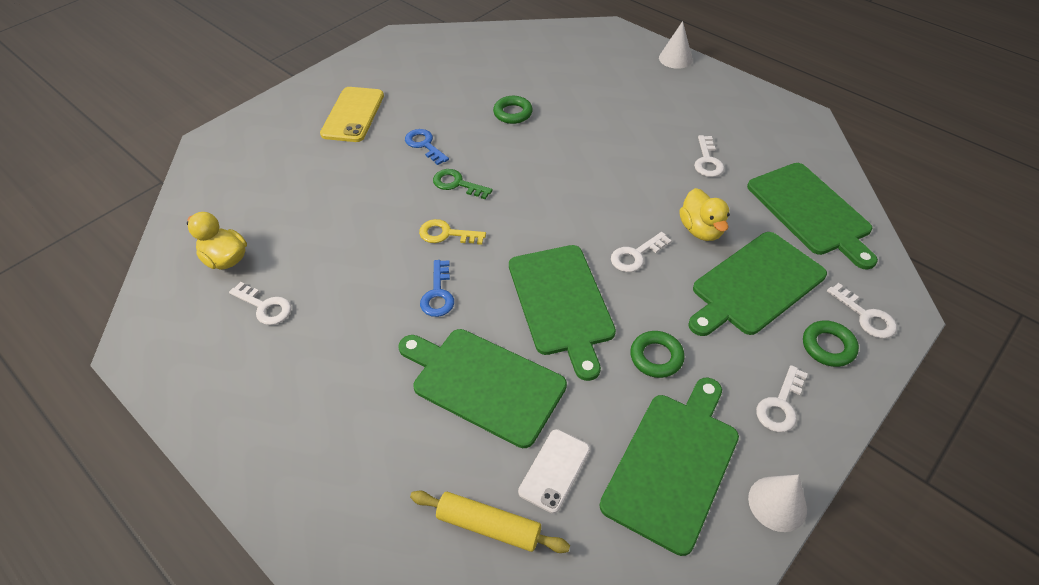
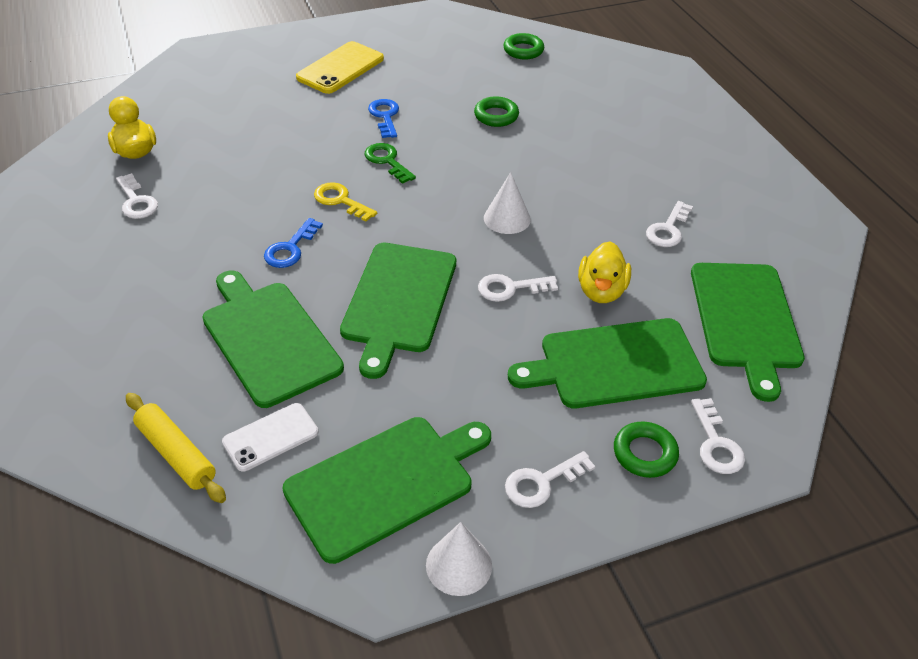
camera: 25 degrees right, 5 degrees down
green ring [630,331,685,378] -> green ring moved to [503,33,544,59]
white cone [659,21,693,69] -> white cone moved to [484,172,531,234]

